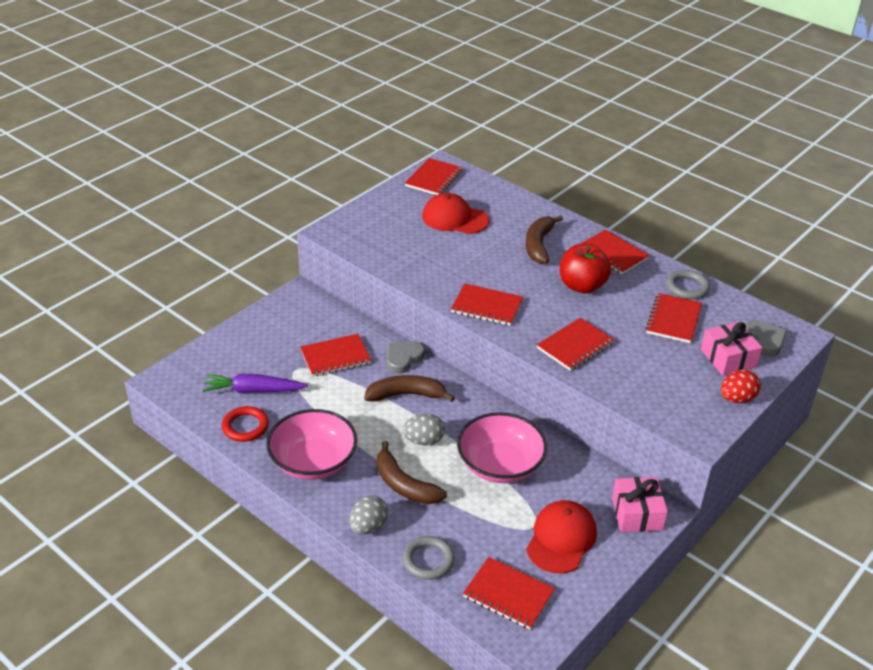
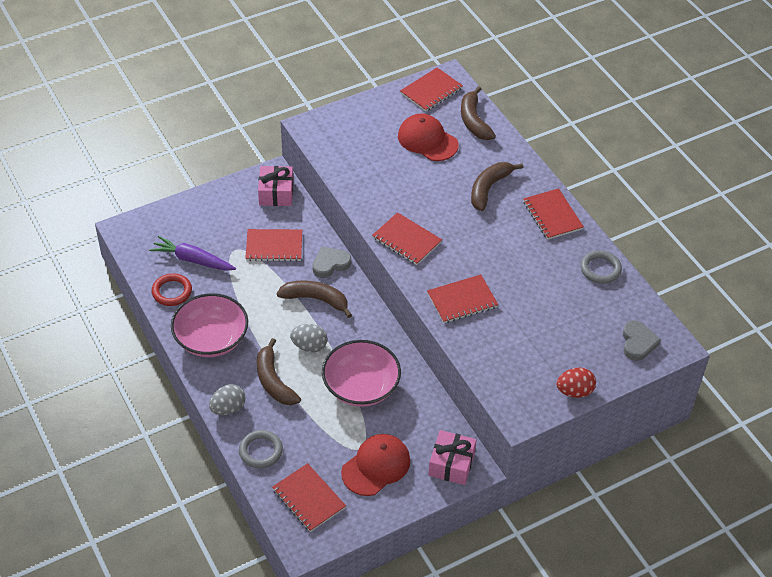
camera: 20 degrees right, 10 degrees up
red apple [560,243,611,294] -> none
red notebook [646,293,702,343] -> none
pink gift [701,322,762,376] -> pink gift moved to [258,166,293,206]
none -> brown banana [461,86,496,140]

